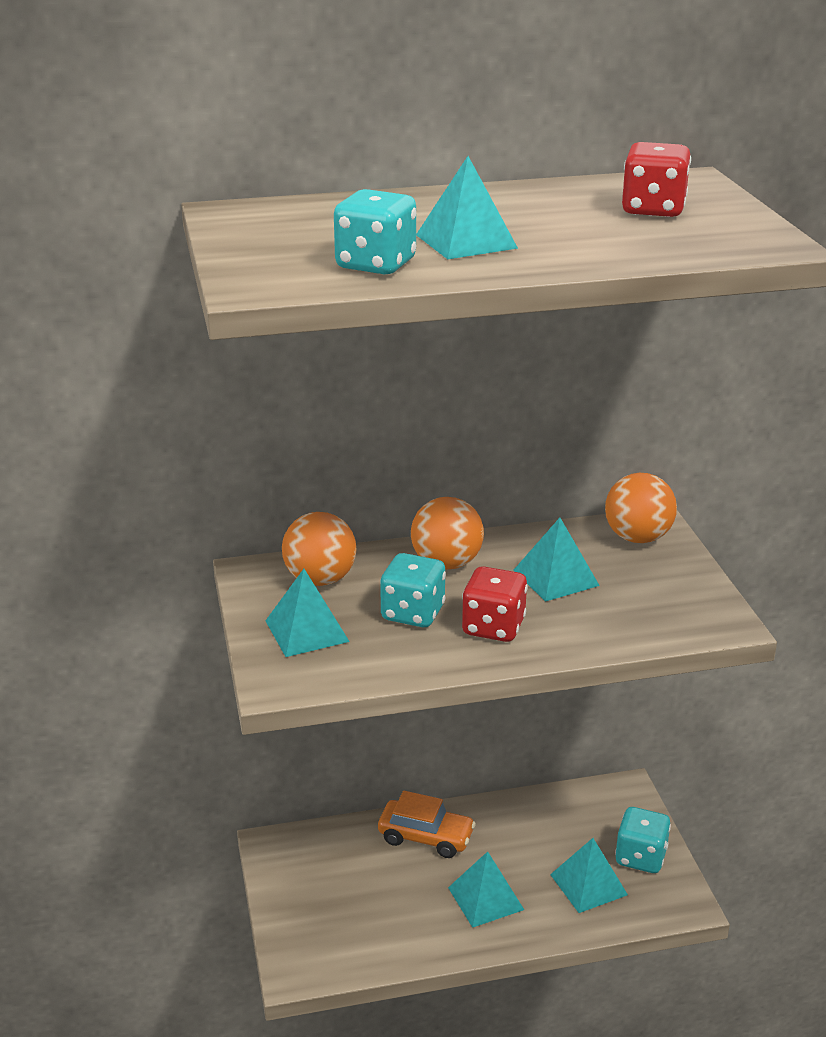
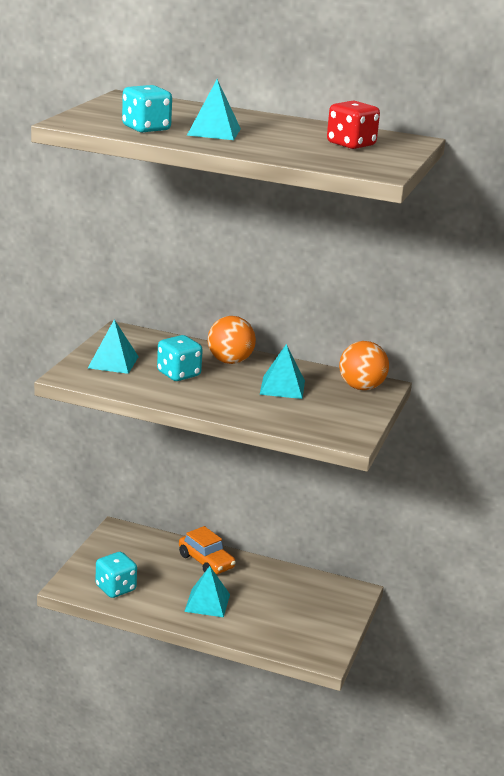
camera: 30 degrees right, 5 degrees down
orange ball [282,512,356,586] -> none
red dice [462,566,528,642] -> none
turquoise pyramid [550,838,628,913] -> none
turquoise dice [615,807,671,873] -> turquoise dice moved to [96,552,137,598]

